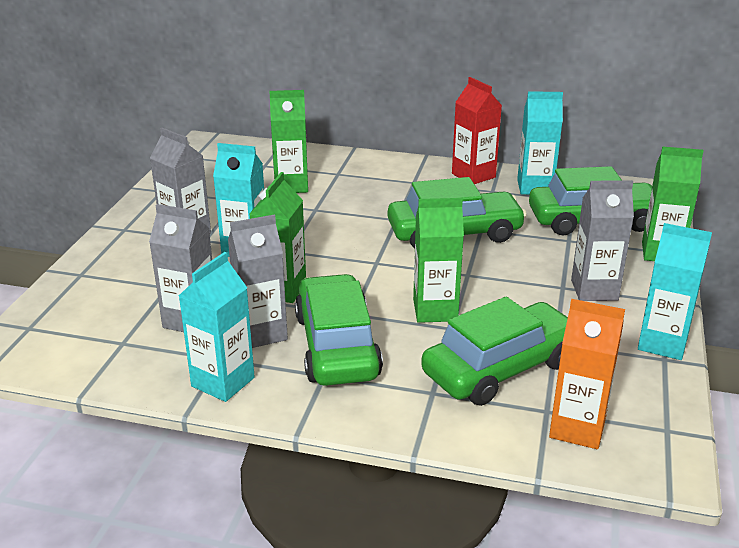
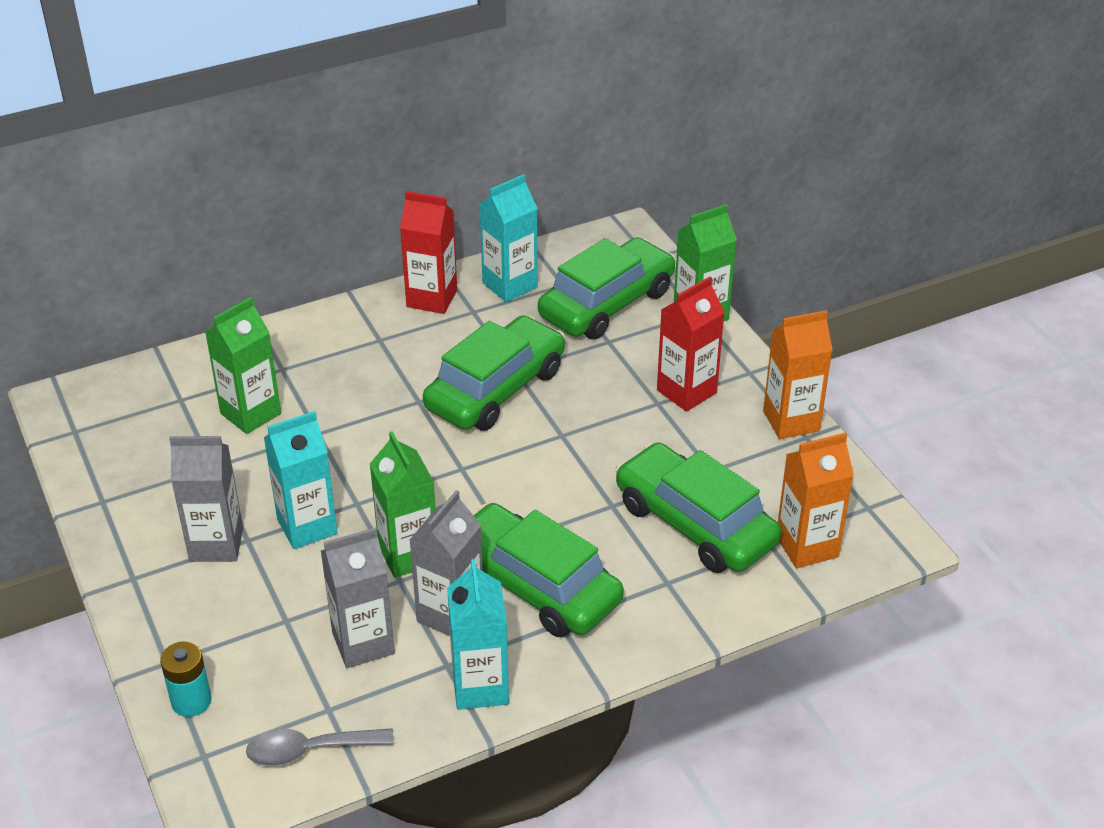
camera: 40 degrees left, 10 degrees up
green carton [413,198,464,323] -> none
green car [421,297,568,406] -> green car turned 60 degrees counterclockwise [615,443,782,573]
grey carton [571,180,634,301] -> red carton [657,276,725,411]
turquoise carton [638,223,712,360] -> orange carton [763,310,833,439]
none -> turquoise battery [160,641,211,717]
none -> grey spoon [246,728,394,766]

